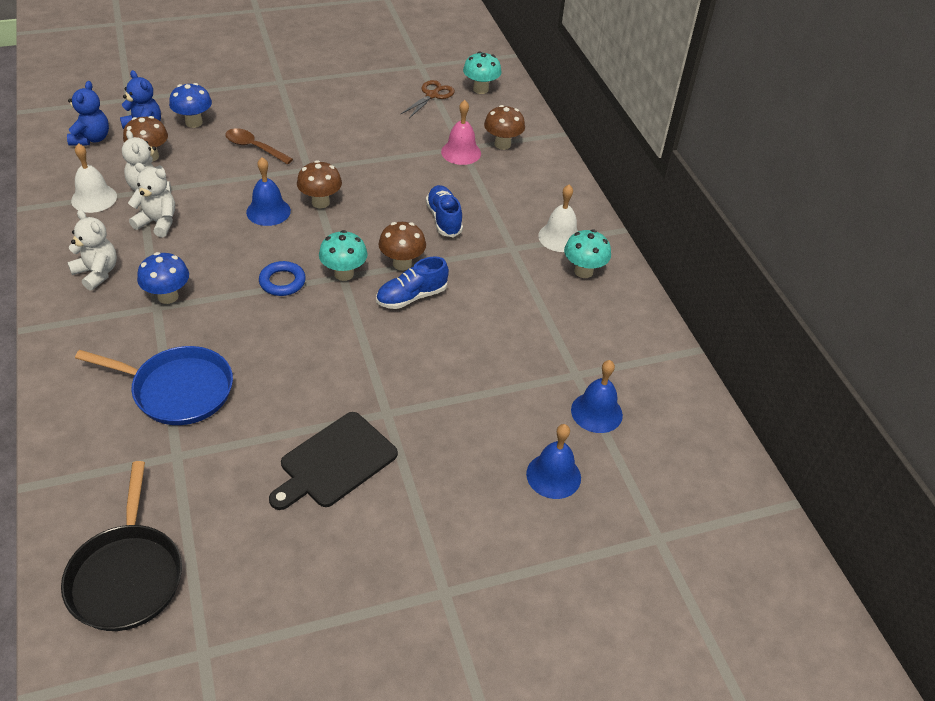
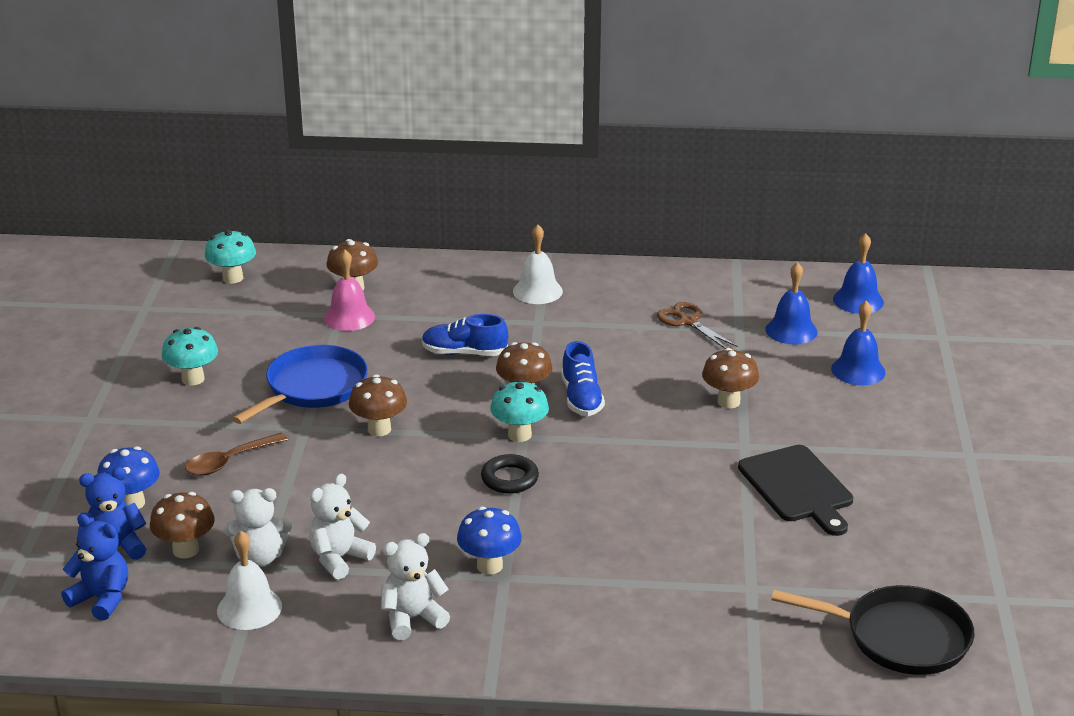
camera: 65 degrees left, 15 degrees down
blue pan [75,346,233,425] -> blue pan moved to [232,345,368,424]
blue bell [246,157,291,226] -> blue bell moved to [833,233,884,314]
blue ring [259,261,306,296] -> black ring [481,454,539,494]
brown scissors [401,80,455,118] -> brown scissors moved to [657,302,738,349]
turquoise mushroom [564,230,611,278] -> turquoise mushroom moved to [162,327,218,386]
none -> brown mushroom [702,348,759,408]

